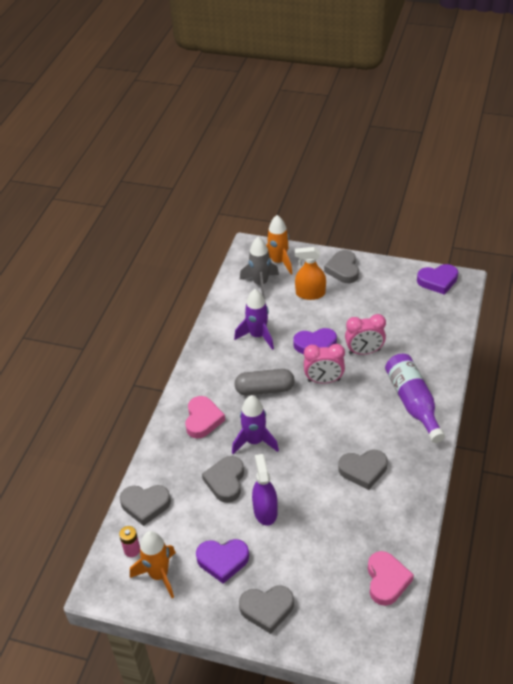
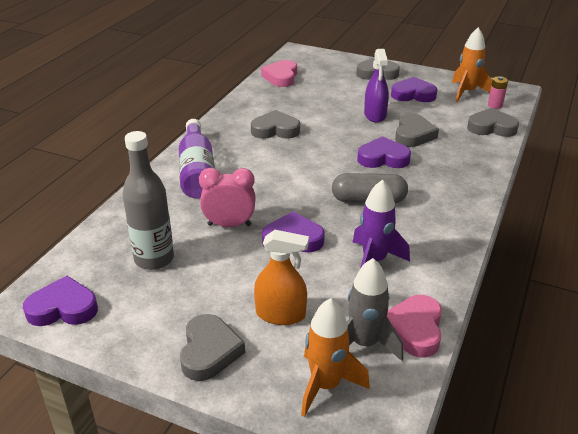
camera: 175 degrees left, 10 degrees down
pink heart [185,396,225,439] -> pink heart moved to [387,295,442,357]
purple rocket [232,395,279,454] -> purple heart [357,136,411,168]
pink clock [304,344,345,384] -> none
none -> grey bottle [122,131,174,270]

